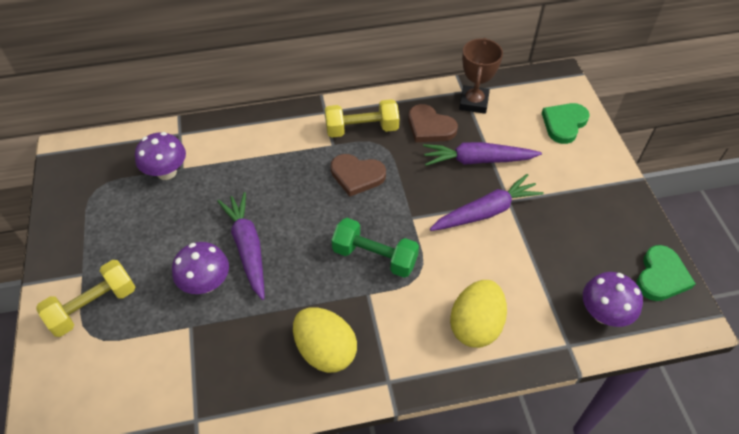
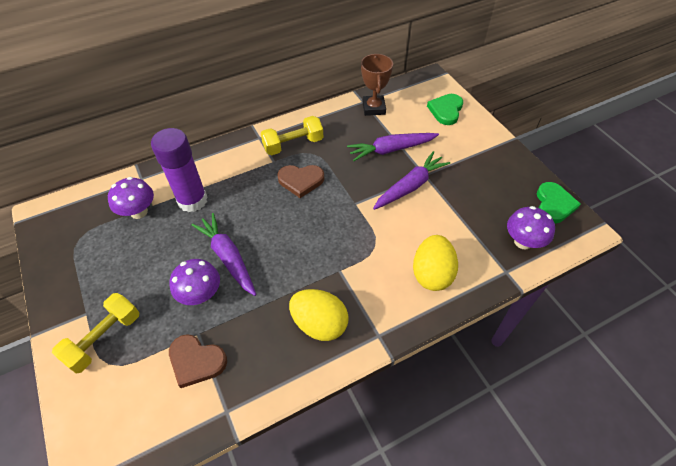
camera: 15 degrees left, 0 degrees up
green dumbbell [331,218,419,278] -> none
brown heart [408,104,458,142] -> brown heart moved to [169,334,227,388]
none -> purple glue stick [151,128,208,212]

